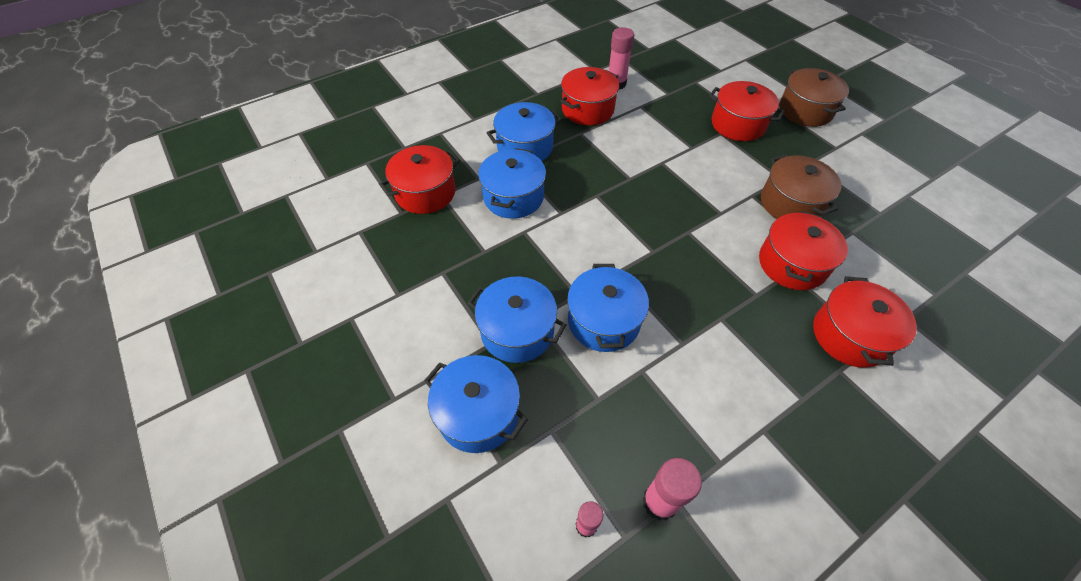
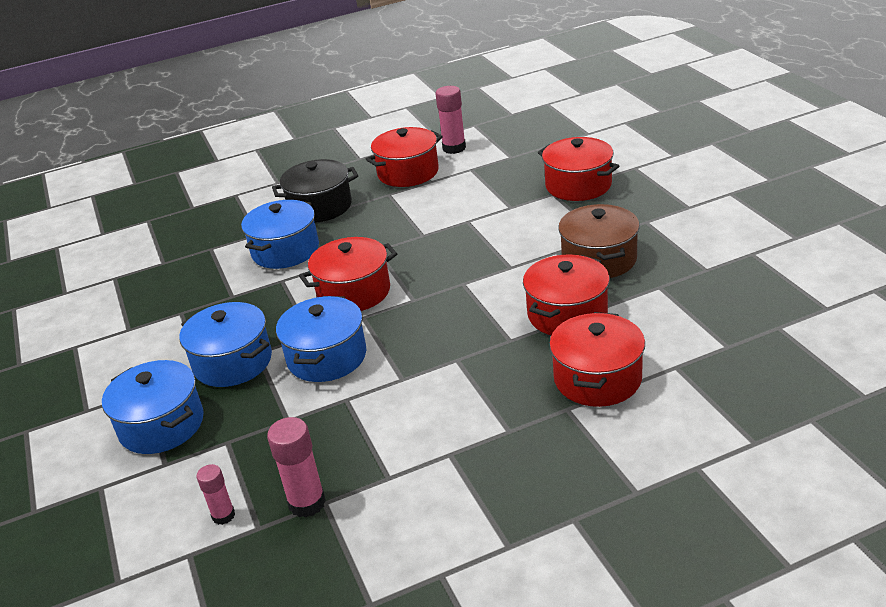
camera: 15 degrees right, 20 degrees down
red pot [379,145,460,214] -> red pot moved to [299,237,397,311]
blue pot [487,102,562,161] -> black pot [272,159,358,223]
brown pot [779,68,849,127] -> none

